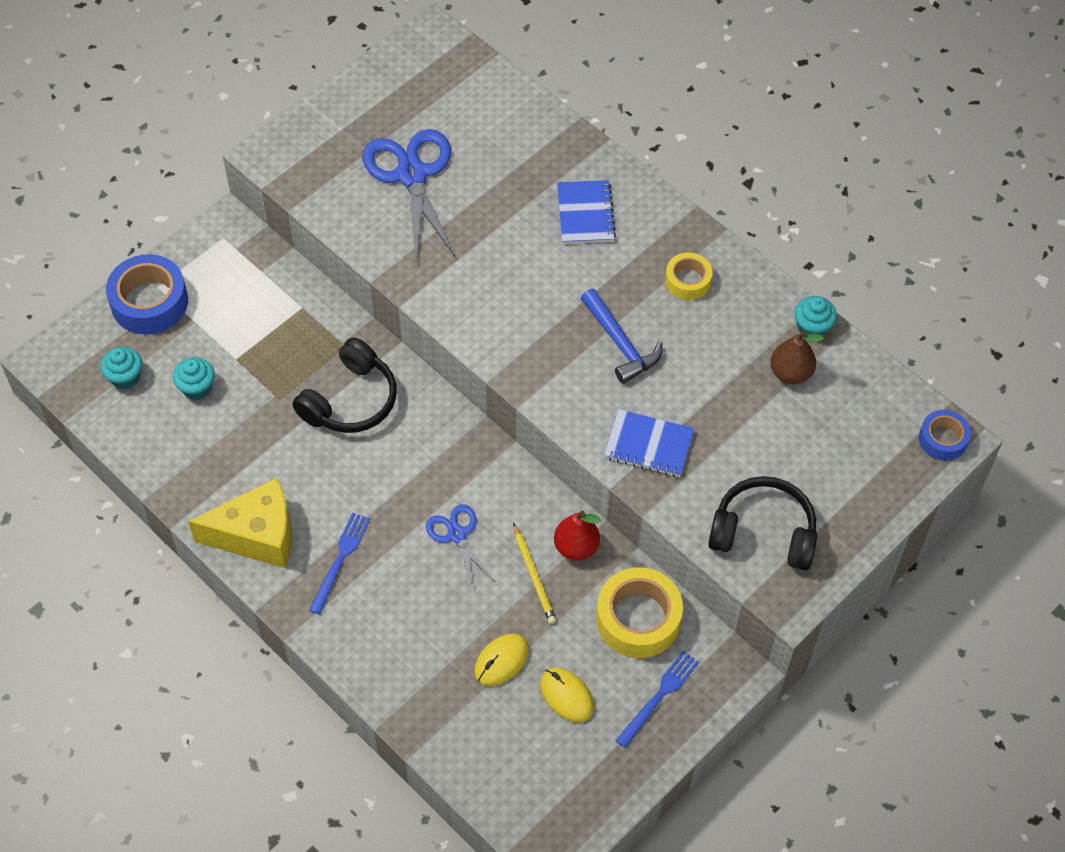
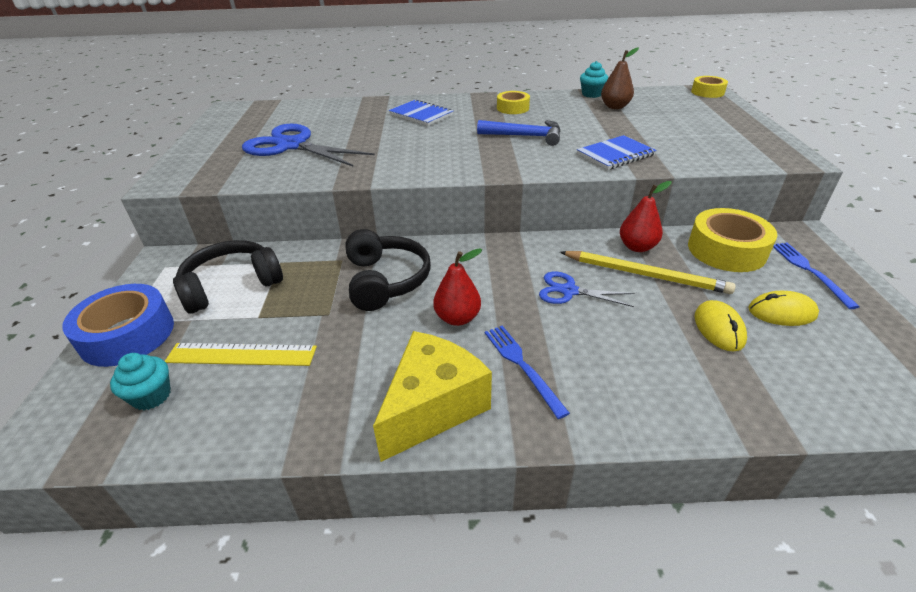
camera: 45 degrees left, 20 degrees down
turquoise cupcake [173,357,215,400] -> yellow ruler [165,343,317,366]
yellow pencil [513,523,556,624] -> yellow pencil [560,251,736,294], size x1.55
black headphones [708,476,817,571] -> black headphones moved to [173,240,283,314]
blue tape [919,410,971,461] -> yellow tape [691,76,728,98]
none -> red pear [433,248,482,326]

